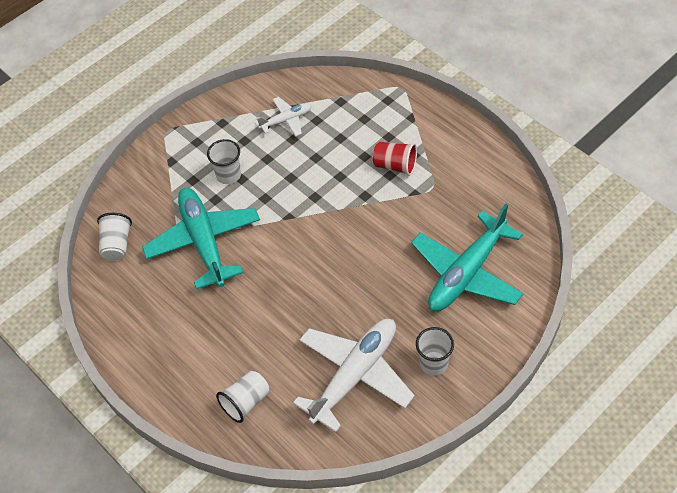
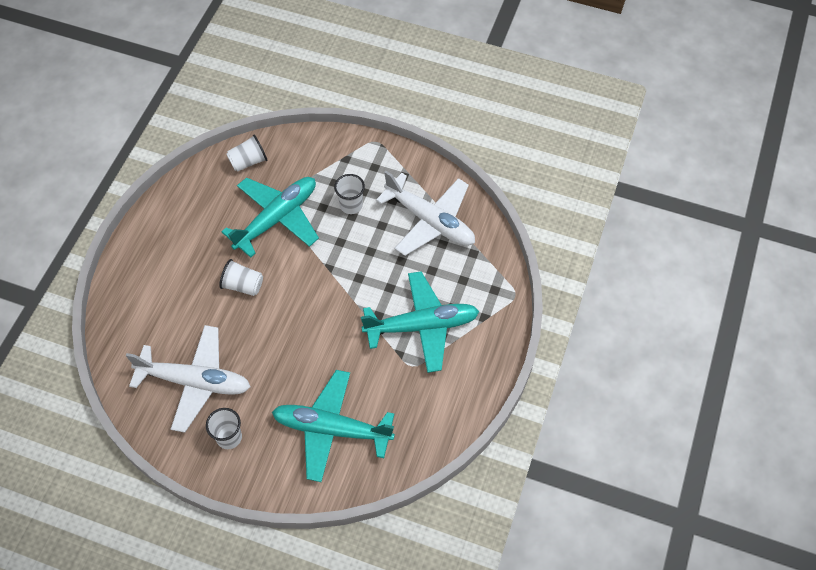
camera: 60 degrees right, 5 degrees up
white cup [216,371,269,423] -> white cup moved to [219,259,263,296]
white plane [256,97,311,136] -> white plane [376,171,475,256], size x2.01
red cup [373,142,417,176] -> turquoise plane [361,271,479,373]

